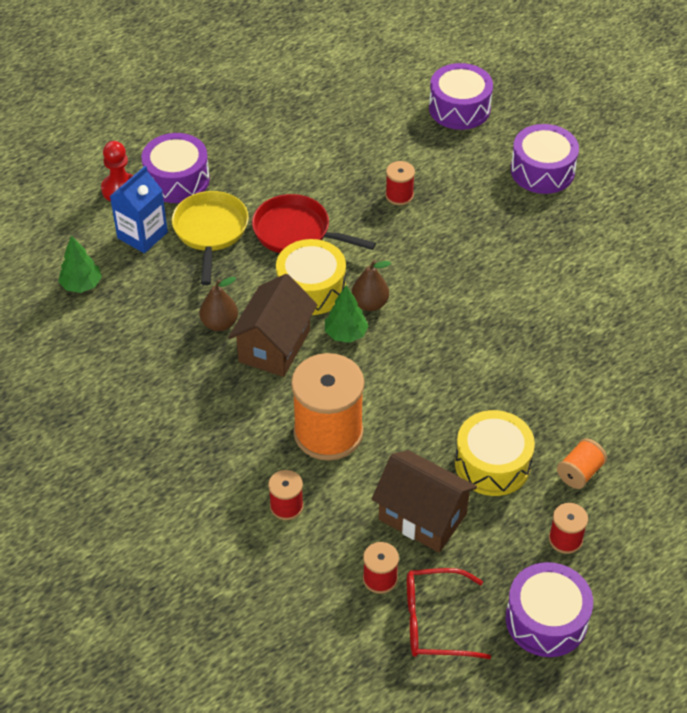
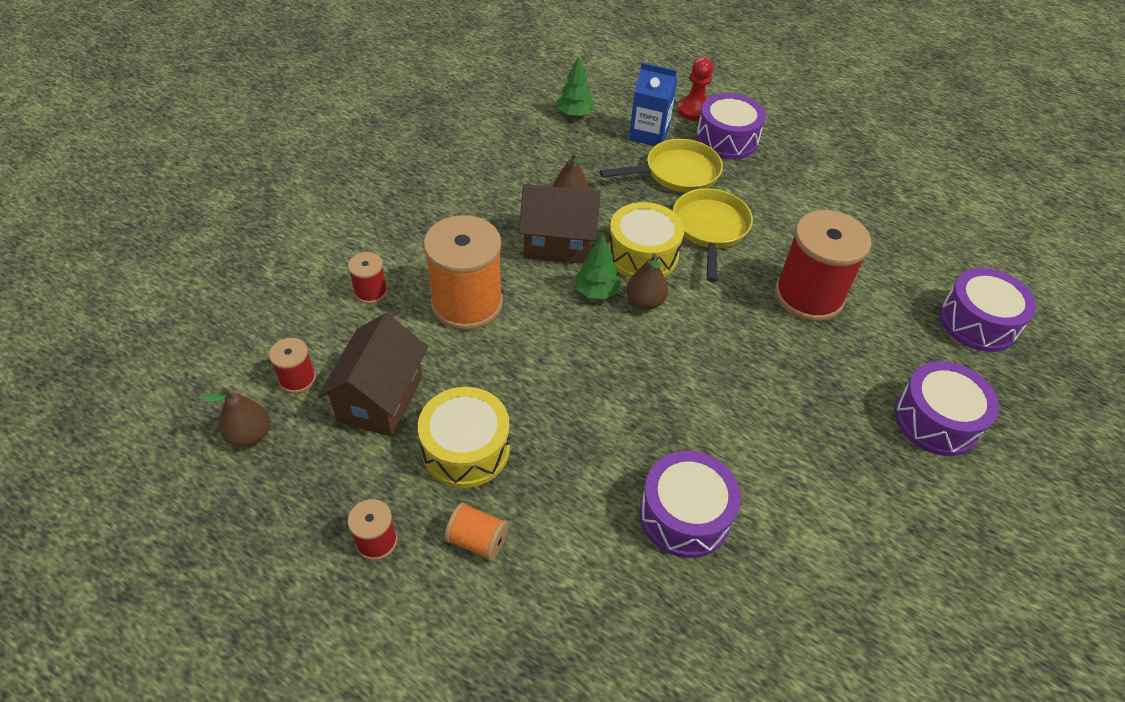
camera: 70 degrees right, 0 degrees up
red pan [252,194,376,253] -> yellow pan [673,188,753,282]
red spool [385,161,415,205] -> red spool [775,210,871,321], size x2.15
red glasses [407,568,491,659] -> brown pear [200,388,270,447]
purple drum [506,562,593,657] -> purple drum moved to [639,451,741,558]

